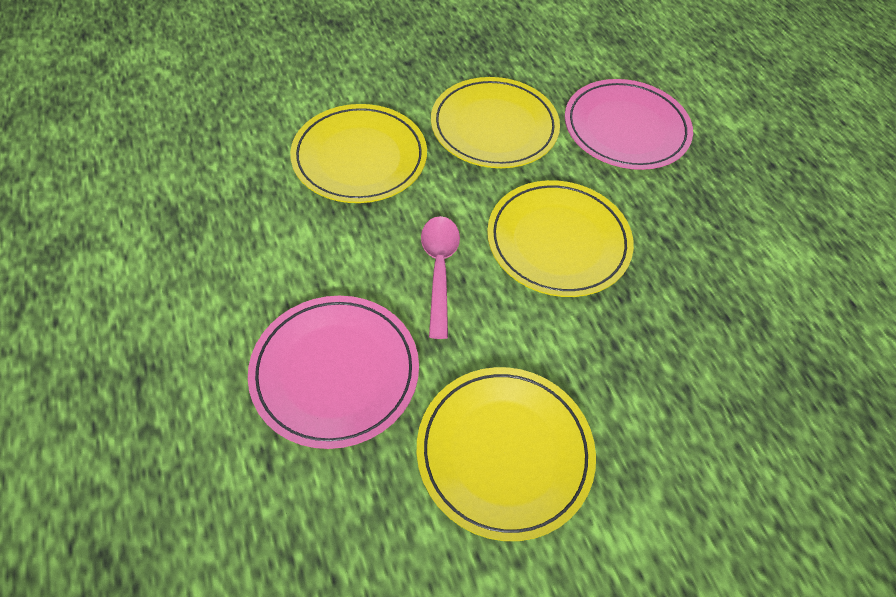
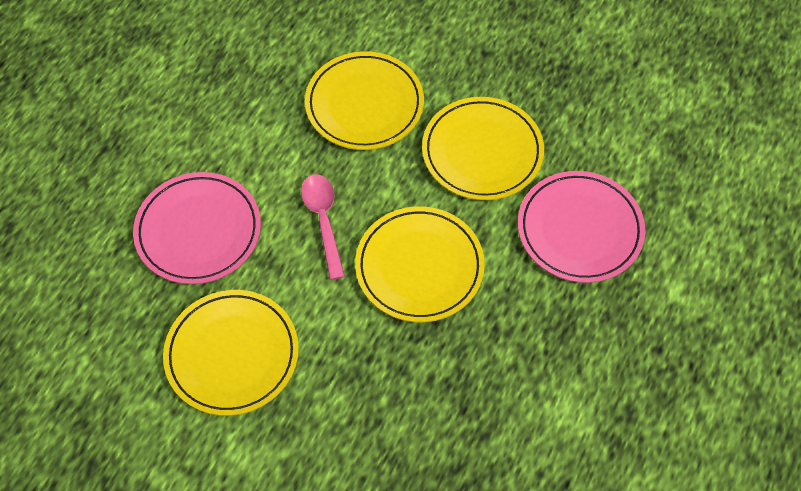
camera: 50 degrees right, 5 degrees up
pink spoon [421,216,460,339] -> pink spoon turned 60 degrees counterclockwise [301,174,345,280]

